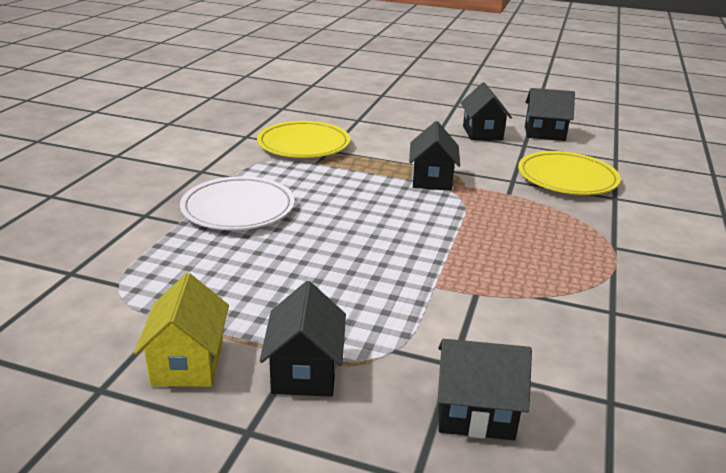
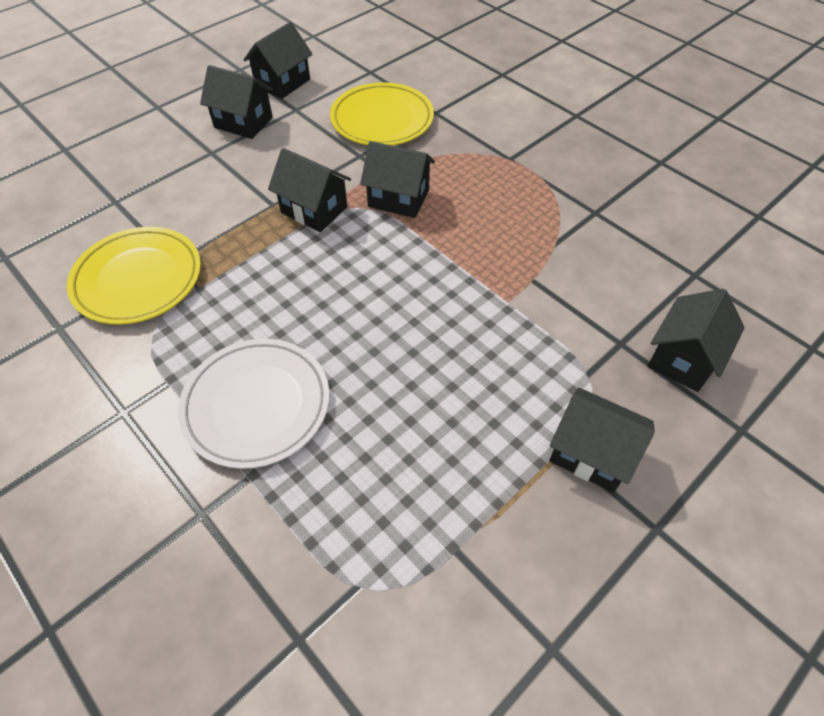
camera: 60 degrees left, 25 degrees up
yellow house [134,273,229,387] -> none
none -> black house [360,141,435,218]

